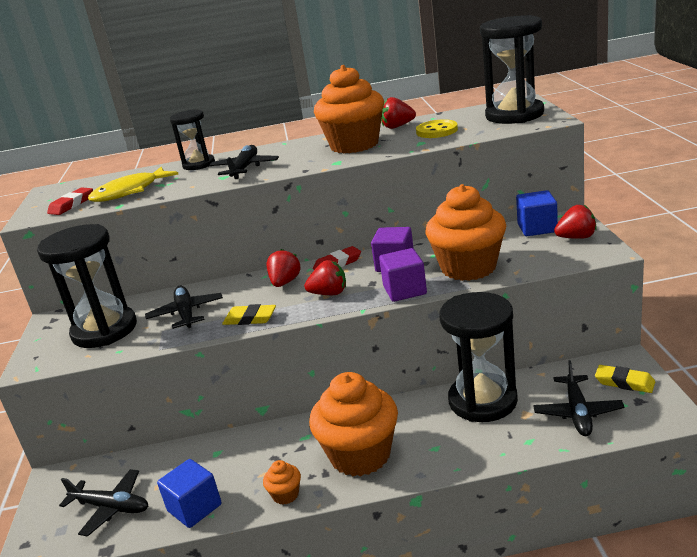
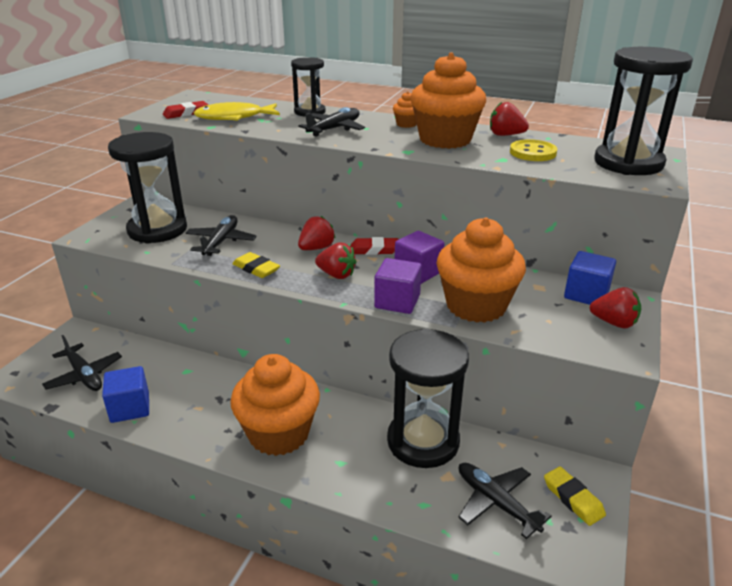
camera: 25 degrees right, 5 degrees up
orange cupcake [263,460,301,505] -> orange cupcake moved to [393,91,417,128]
black plane [533,360,624,436] -> black plane turned 105 degrees clockwise [458,463,552,539]

